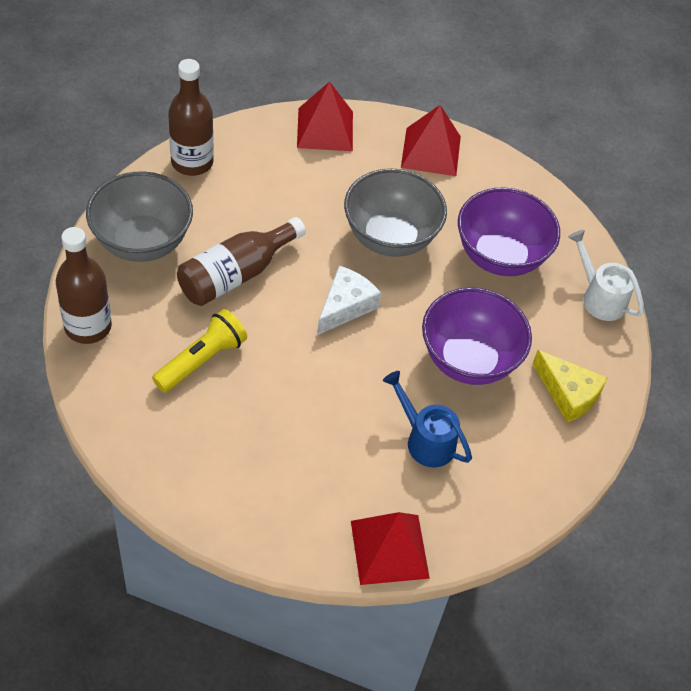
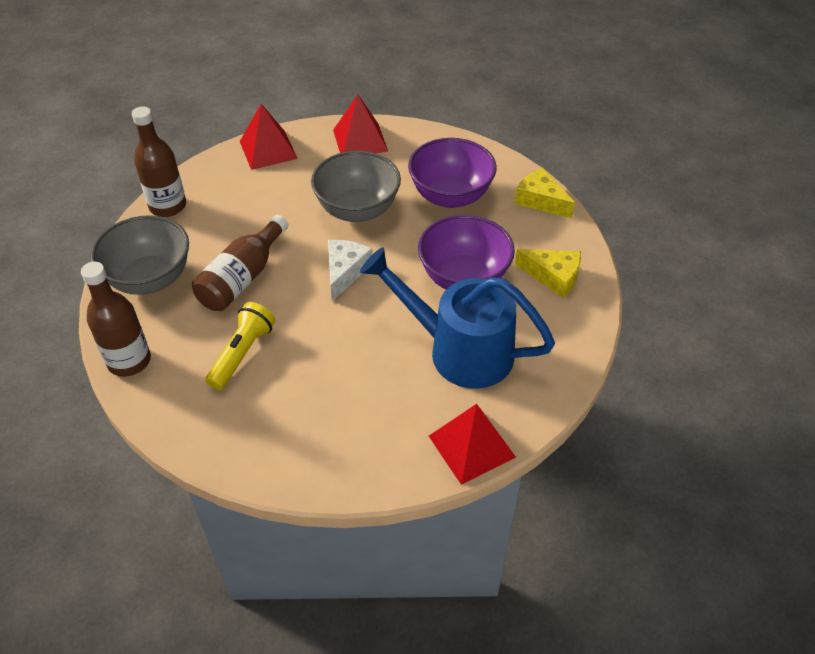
camera: 15 degrees left, 5 degrees down
blue watering can [383,371,472,467] -> blue watering can [360,248,555,389], size x1.89
white watering can [568,230,644,321] -> yellow cheese [515,168,575,218]

